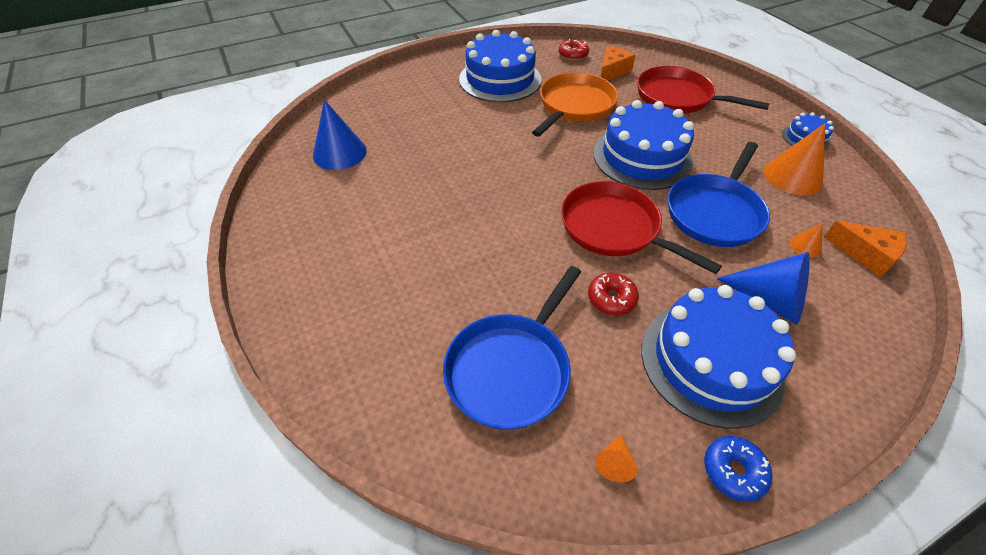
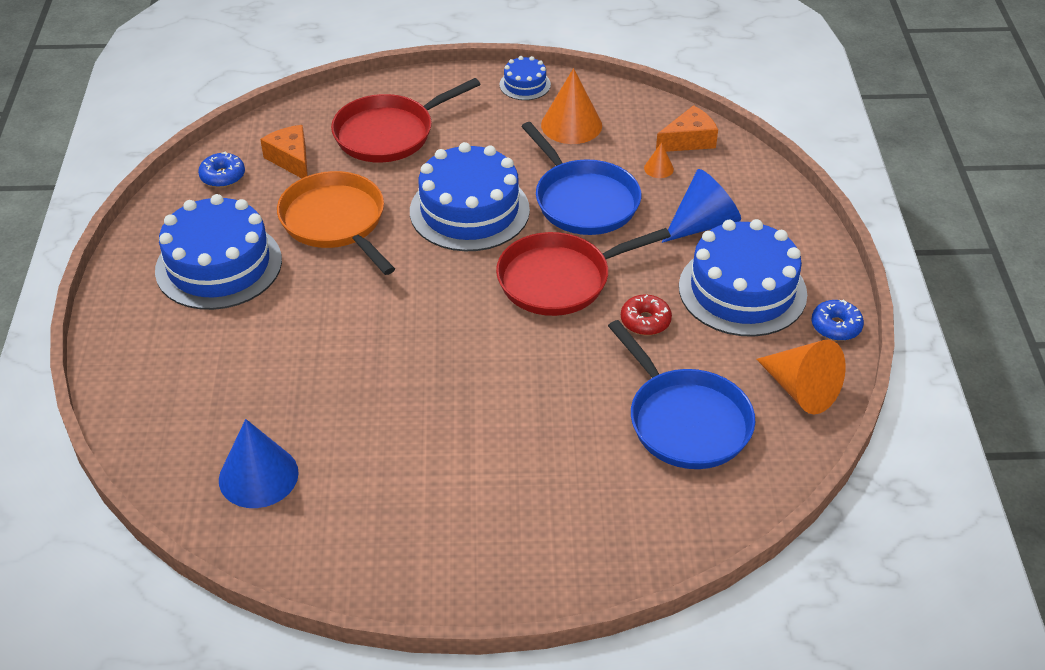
camera: 65 degrees left, 5 degrees down
red donut [559,39,589,61] -> blue donut [198,152,245,188]
orange cone [595,435,638,482] -> orange cone [756,340,846,414], size x2.14

